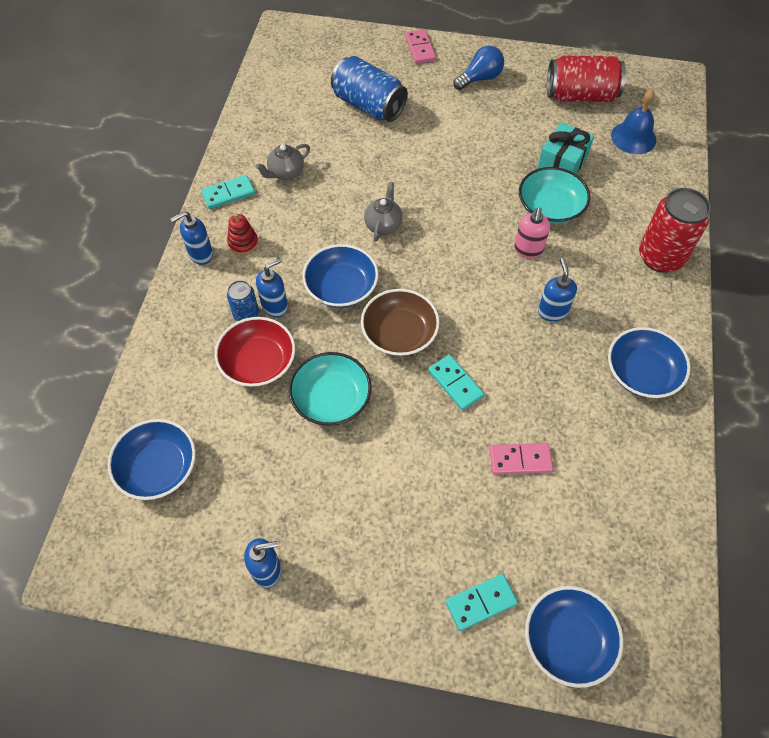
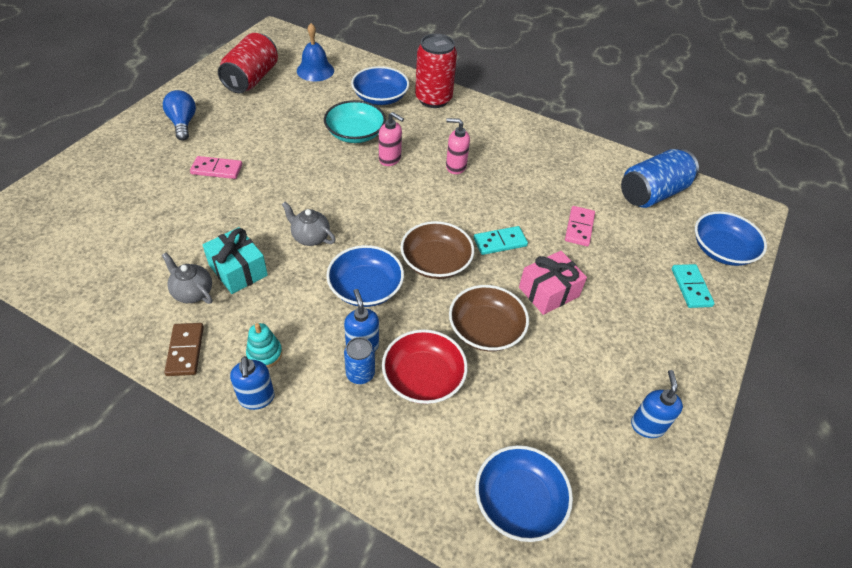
camera: 75 degrees left, 10 degrees down
turquoise domino [201,175,255,209] -> brown domino [164,323,204,376]
red stacking toy [227,213,258,255] -> turquoise stacking toy [246,323,282,368]
grey teapot [255,144,310,180] -> grey teapot turned 150 degrees clockwise [162,252,212,304]
turquoise bowl [289,352,371,426] -> brown bowl [449,285,529,352]
blue can [331,56,408,122] -> blue can moved to [621,149,699,208]
pink domino [405,29,436,64] -> pink domino moved to [190,156,242,179]
turquoise gift [537,122,594,174] -> turquoise gift moved to [203,227,268,294]
blue soap dispenser [538,258,577,322] -> pink soap dispenser [446,118,470,174]
blue bowl [608,327,691,398] -> blue bowl moved to [351,66,409,105]
none -> pink gift [519,251,587,315]

